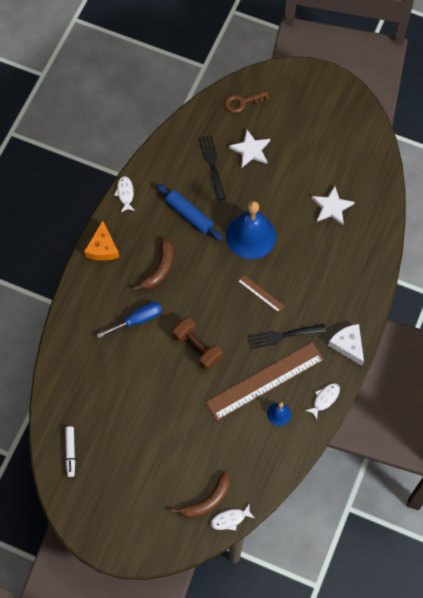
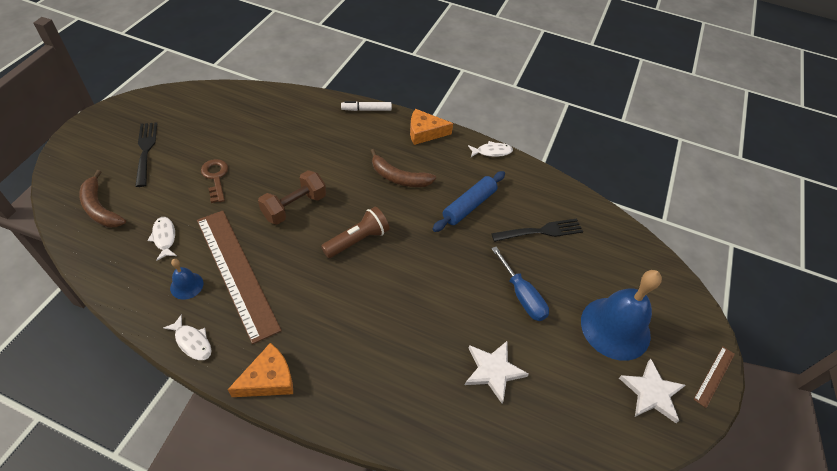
camera: 85 degrees right, 15 degrees down
white marker [65,426,75,477] -> white marker moved to [341,101,392,111]
blue screwdriver [97,302,162,338] -> blue screwdriver moved to [491,247,549,321]
white fish [211,503,255,531] -> white fish moved to [147,217,177,261]
brown key [224,91,269,113] -> brown key moved to [201,159,228,203]
blue bell [226,201,276,259] -> blue bell moved to [581,270,662,361]
white star [229,130,270,167] -> white star moved to [619,359,686,423]
brown ruler [238,275,284,313] -> brown ruler moved to [693,346,735,408]
black fork [248,324,326,349] -> black fork moved to [135,122,157,187]
white cheese [328,324,364,366] -> orange cheese [228,343,293,397]
none -> brown flashlight [321,207,389,258]

